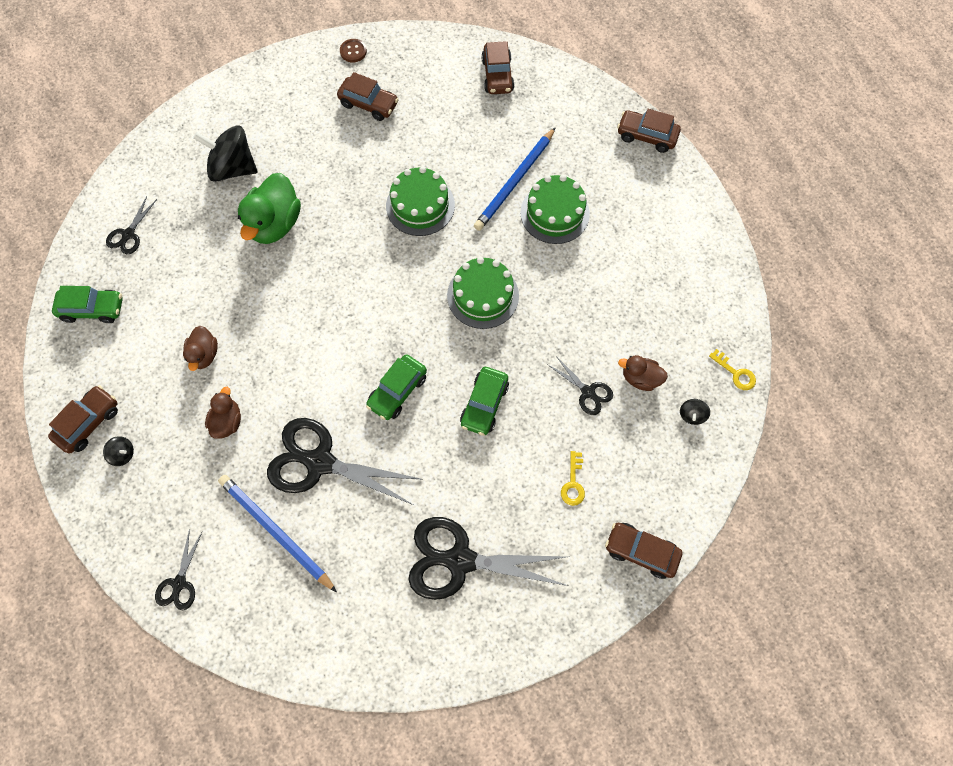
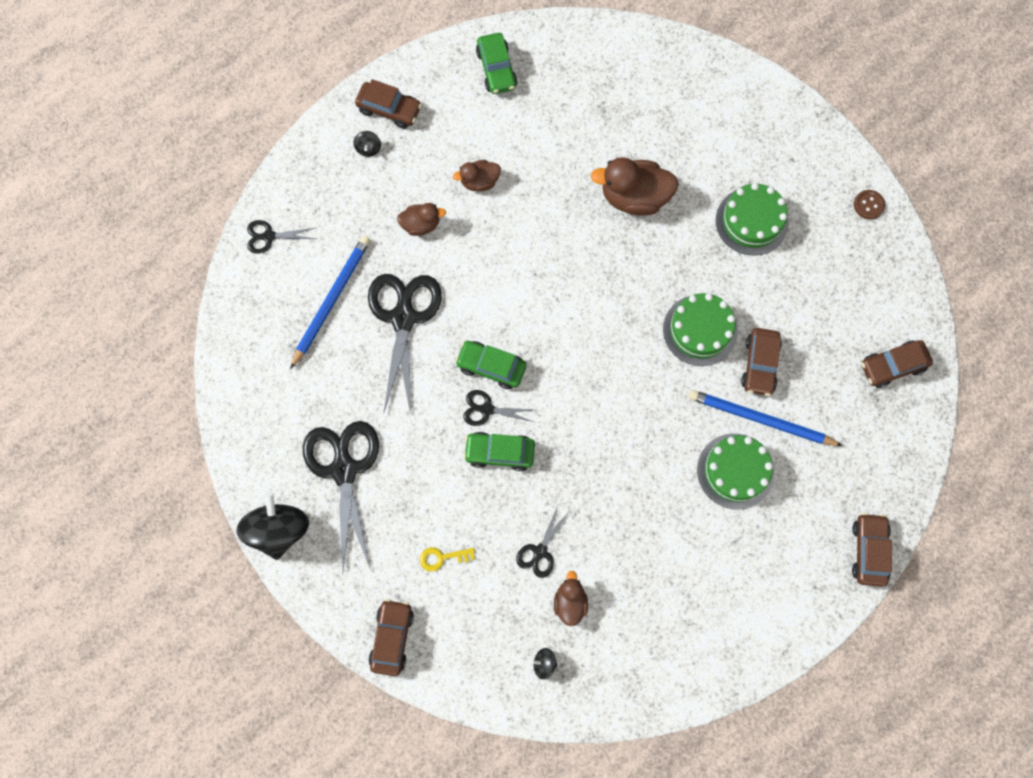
camera: 75 degrees right, 5 degrees up
black scissors [106,196,157,254] -> black scissors moved to [463,390,534,426]
black spinning top [193,125,258,182] -> black spinning top moved to [236,492,309,560]
green duck [238,173,301,244] -> brown duck [591,157,679,215]
brown car [337,72,399,121] -> brown car moved to [741,328,782,396]
green cake [447,257,519,329] -> green cake moved to [716,183,788,256]
yellow key [709,349,756,390] -> none

